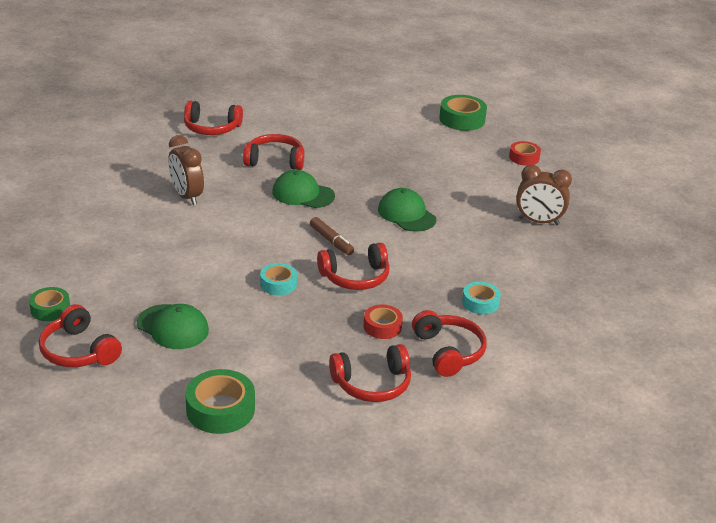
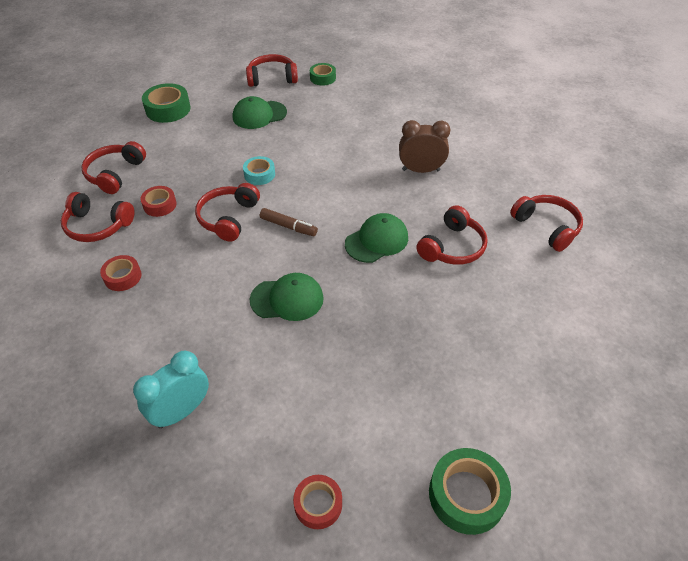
camera: 125 degrees right, 15 degrees up
red headphones [184,101,243,135] -> red headphones turned 105 degrees clockwise [510,195,583,252]
brown marker [310,217,354,255] -> brown marker turned 150 degrees counterclockwise [260,208,318,236]
turquoise tape [462,282,501,314] -> red tape [100,255,141,291]
brown clock [516,165,572,225] -> turquoise clock [133,351,209,429]

